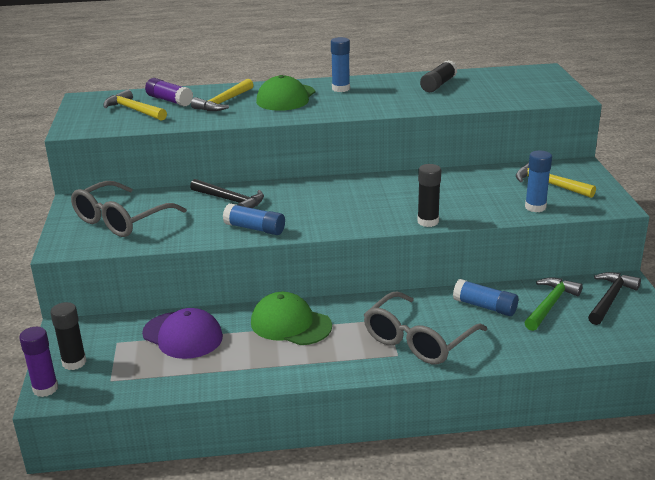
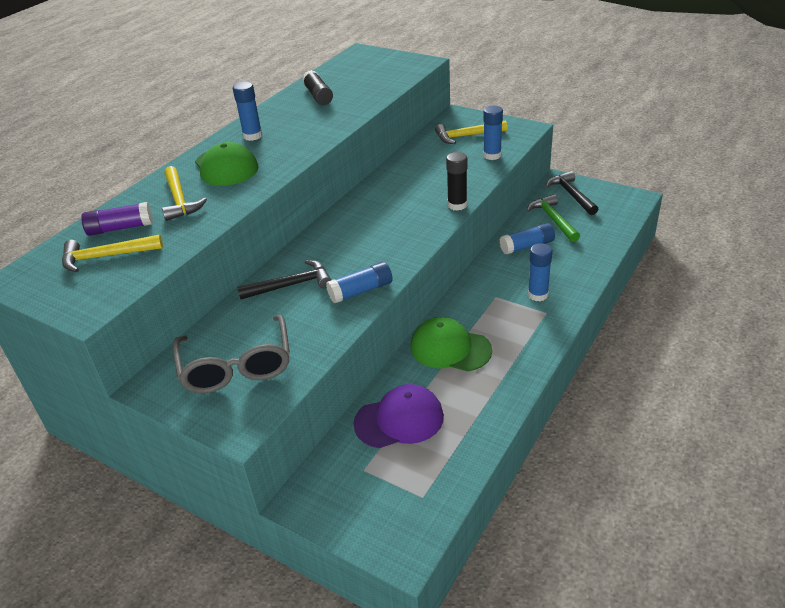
camera: 50 degrees left, 10 degrees up
purple glue stick [19,327,58,397] -> none
black glue stick [50,302,87,370] -> none
green cap [251,292,332,345] -> green cap turned 45 degrees clockwise [410,317,492,371]
grey glasses [364,291,487,364] -> blue glue stick [528,243,553,301]

